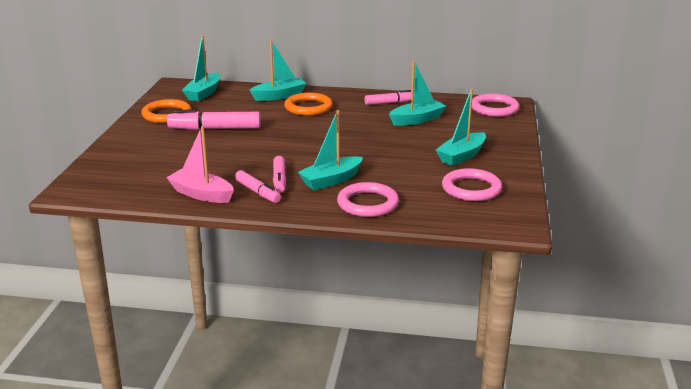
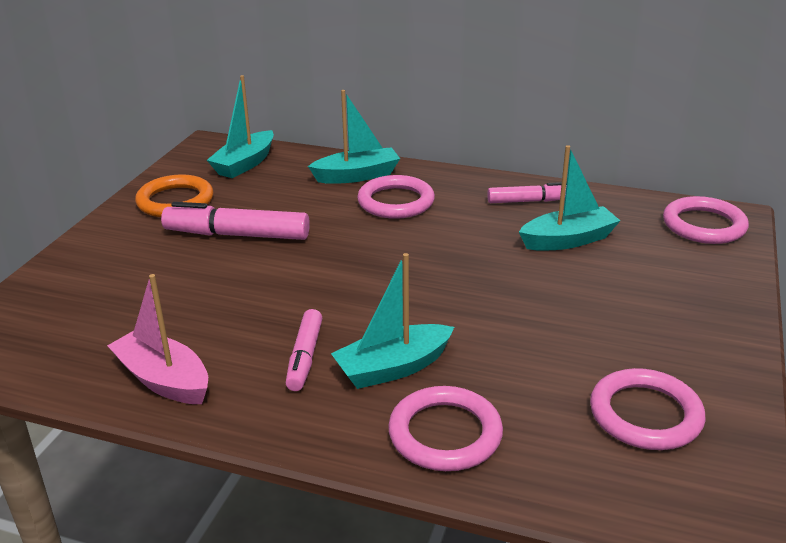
camera: 10 degrees right, 5 degrees up
pink marker [235,170,281,203] -> none
orange ring [284,92,333,116] -> pink ring [357,175,435,219]
turquoise boat [436,89,486,166] -> none

